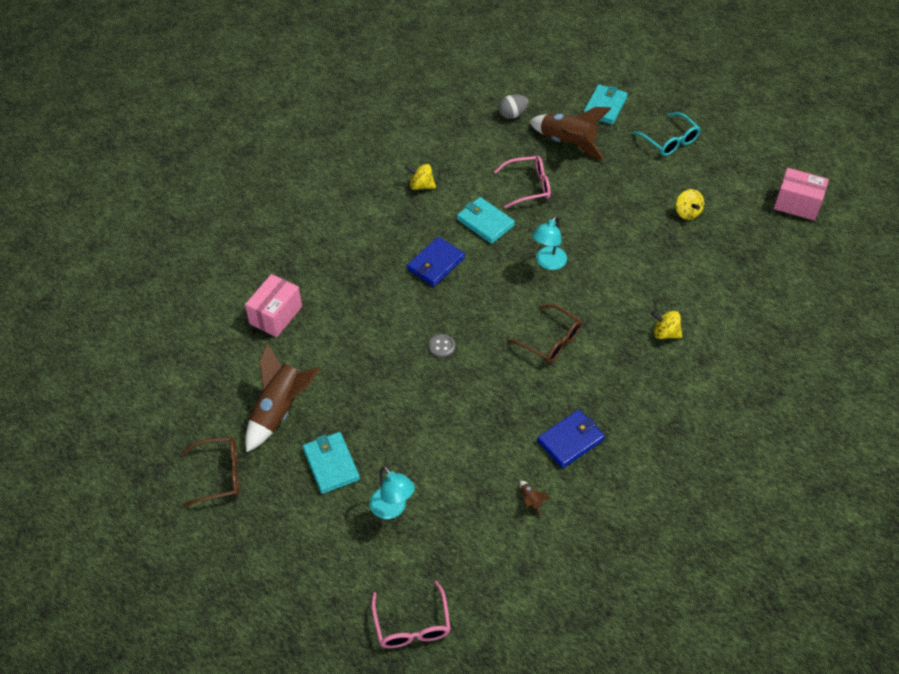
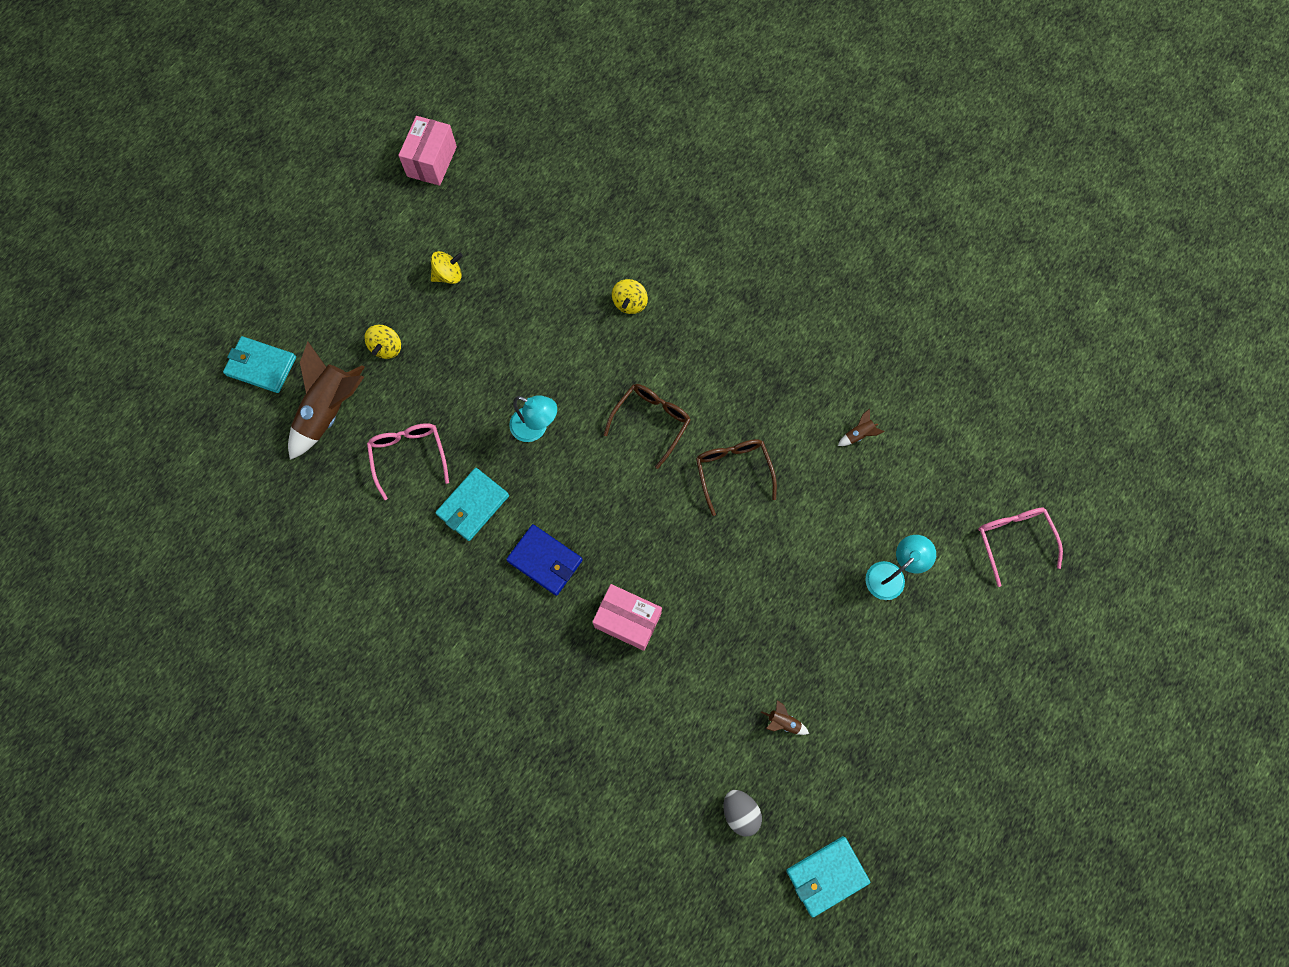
camera: 95 degrees left, 20 degrees up
brown glasses [181,437,239,507] -> brown glasses moved to [696,439,777,516]
pink box [245,274,302,337] -> pink box moved to [593,584,662,651]
brown rocket [245,343,320,452] -> brown rocket [760,700,809,735], size x0.40
turquoise wallet [303,432,360,494] -> turquoise wallet moved to [786,836,870,917]
pink glasses [371,581,451,648] -> pink glasses turned 90 degrees counterclockwise [978,507,1063,587]
yellow spinning top [405,164,436,190] -> yellow spinning top moved to [364,325,401,359]
grey button [429,334,455,358] -> none
grey egg [499,94,528,119] -> grey egg moved to [724,790,762,837]
blue wallet [537,410,605,468] -> none
turquoise glasses [633,112,701,156] -> none

